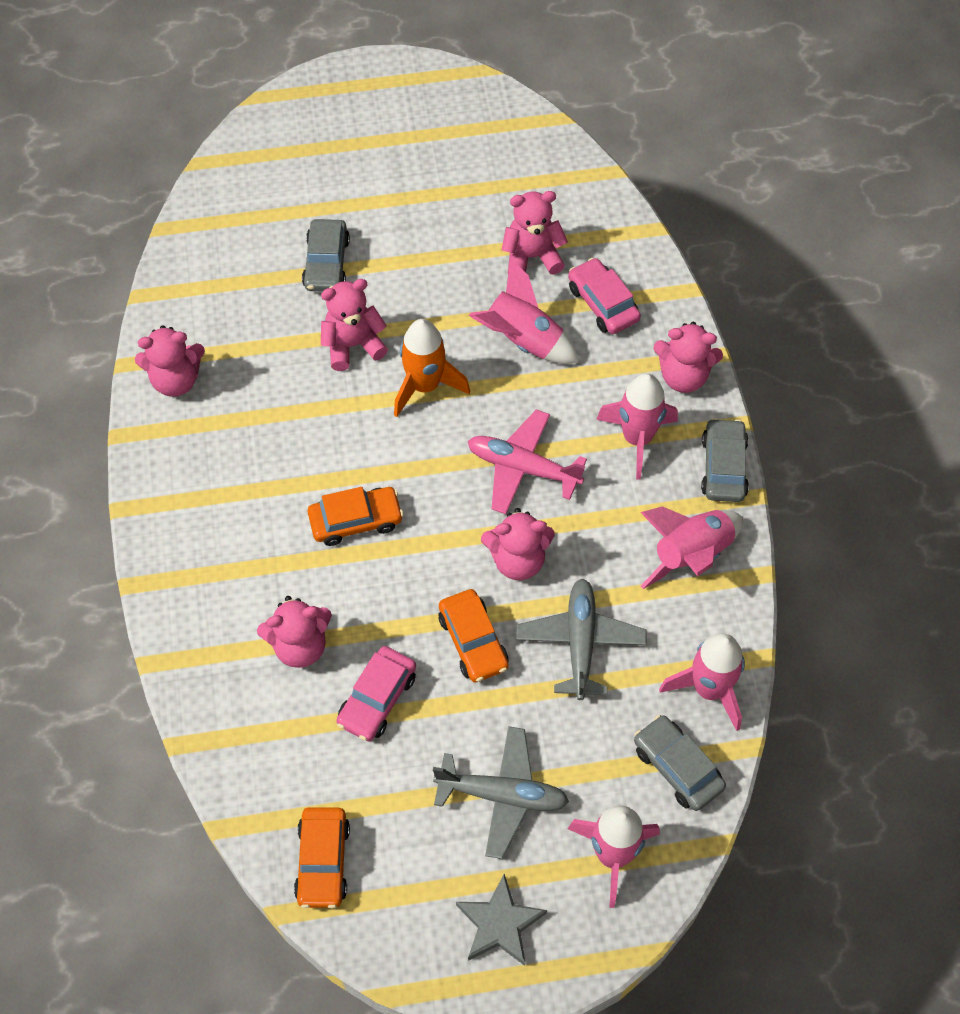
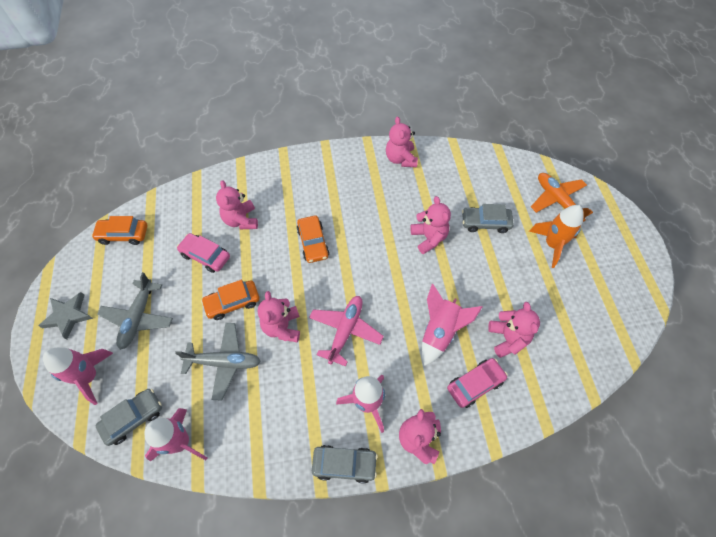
camera: 90 degrees right, 0 degrees up
orange rocket [394,319,470,417] -> orange rocket moved to [529,205,584,268]
pink rocket [640,506,743,589] -> none
none -> orange plane [531,173,593,222]

